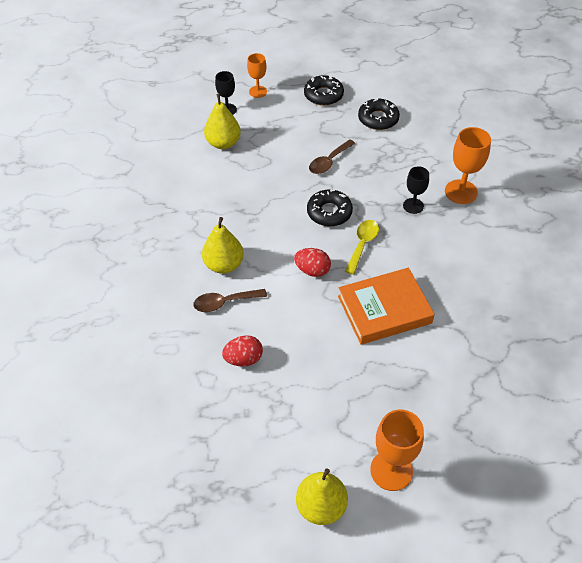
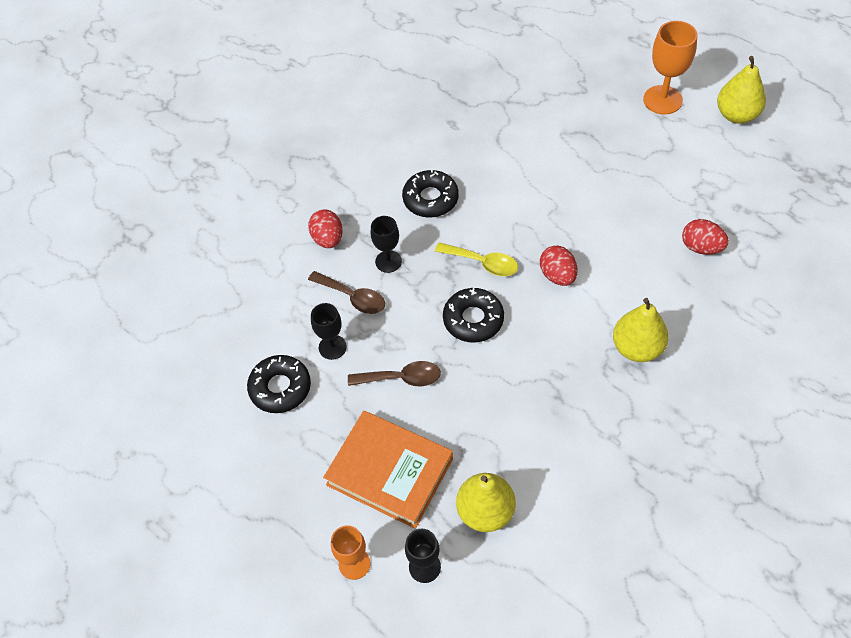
camera: 130 degrees left, 5 degrees up
brown spoon [193,289,267,312] -> brown spoon moved to [308,271,385,314]
black donut [304,75,344,106] -> black donut moved to [402,169,459,217]
orange book [338,268,435,345] -> orange book moved to [323,411,453,529]
yellow spoon [345,220,379,275] -> yellow spoon turned 135 degrees counterclockwise [435,242,518,276]
orange goblet [445,127,491,204] -> red egg [308,209,343,248]
none -> black goblet [311,303,347,360]

